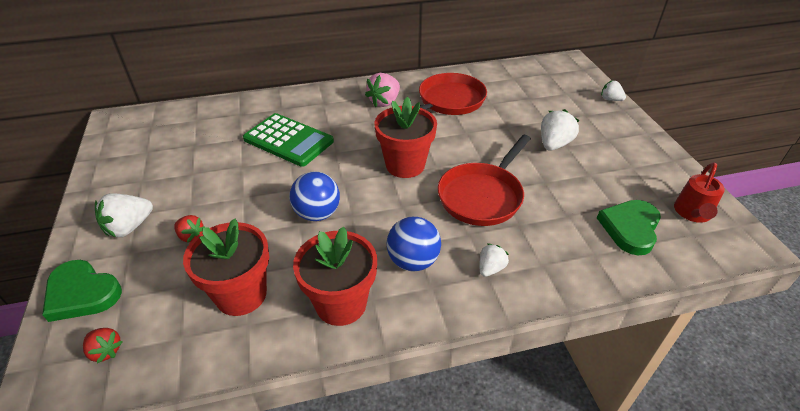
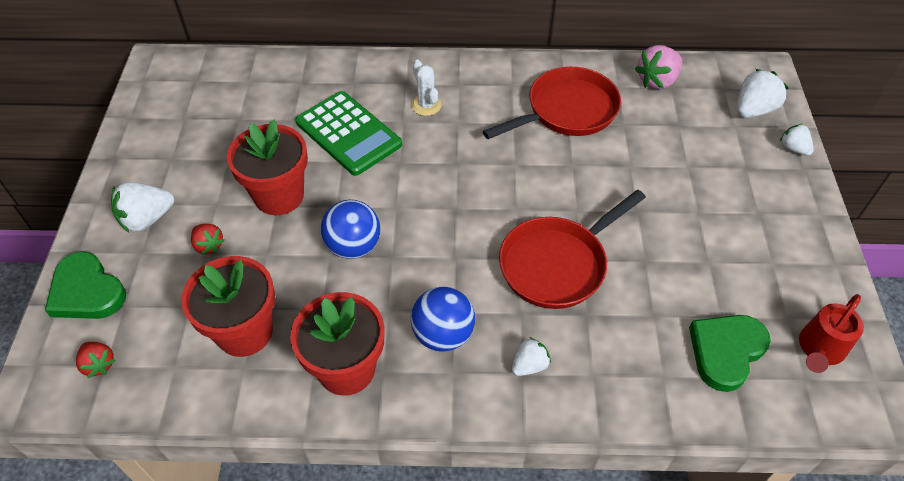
camera: 15 degrees right, 10 degrees up
pink strawberry [365,73,400,107] -> pink strawberry moved to [635,45,682,89]
red flower pot [374,97,437,178] -> red flower pot moved to [227,120,308,215]
white strawberry [541,109,580,150] -> white strawberry moved to [737,69,789,118]
none -> white cactus [411,59,442,116]

